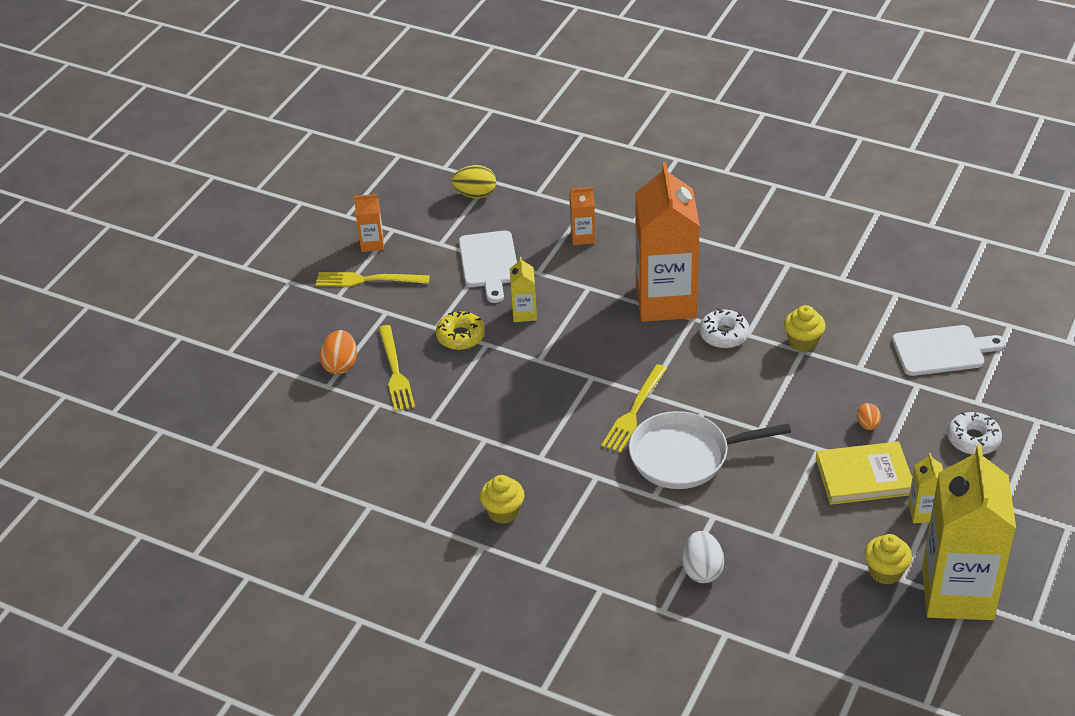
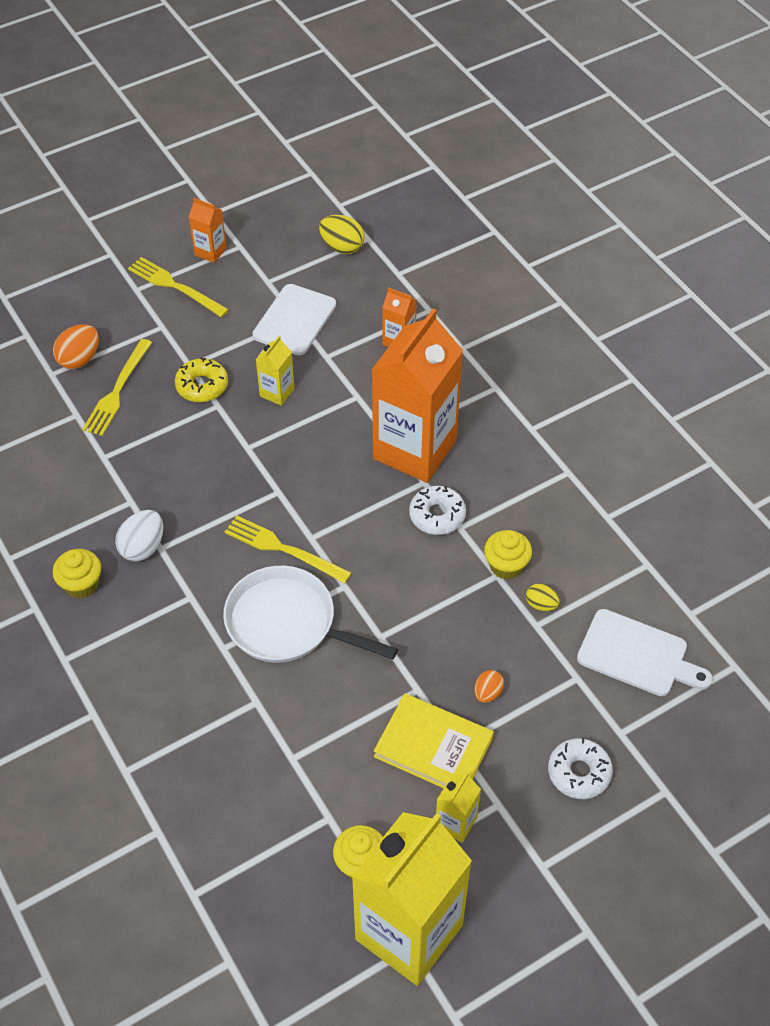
camera: 30 degrees right, 10 degrees up
yellow fork [601,364,667,453] -> yellow fork turned 60 degrees clockwise [225,516,351,584]
white egg [682,531,724,583] -> white egg moved to [115,510,163,562]
none -> yellow egg [526,583,560,611]

